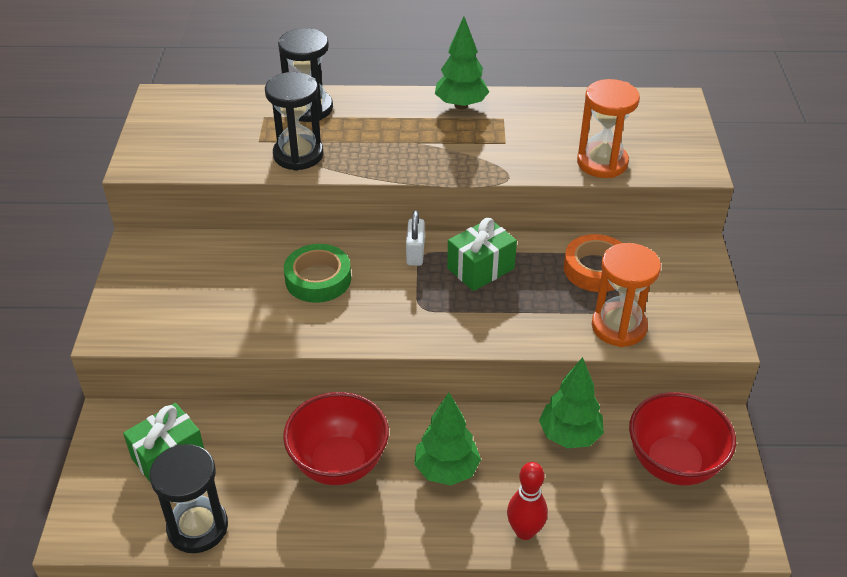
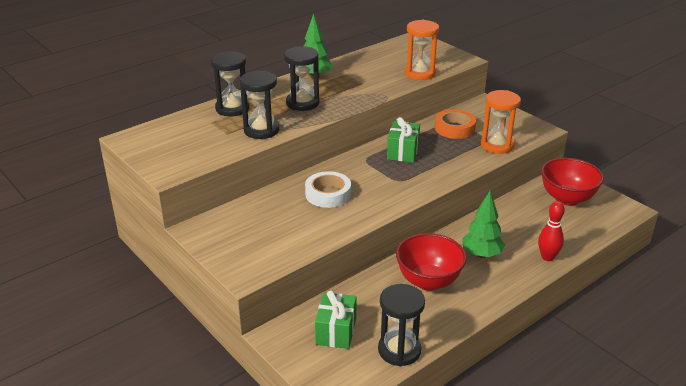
camera: 40 degrees left, 10 degrees down
green tape [284,244,351,303] -> white tape [305,171,351,208]
white padlock [406,210,425,266] -> none
green tree [539,357,604,448] -> none
none -> black hourglass [284,46,319,111]

